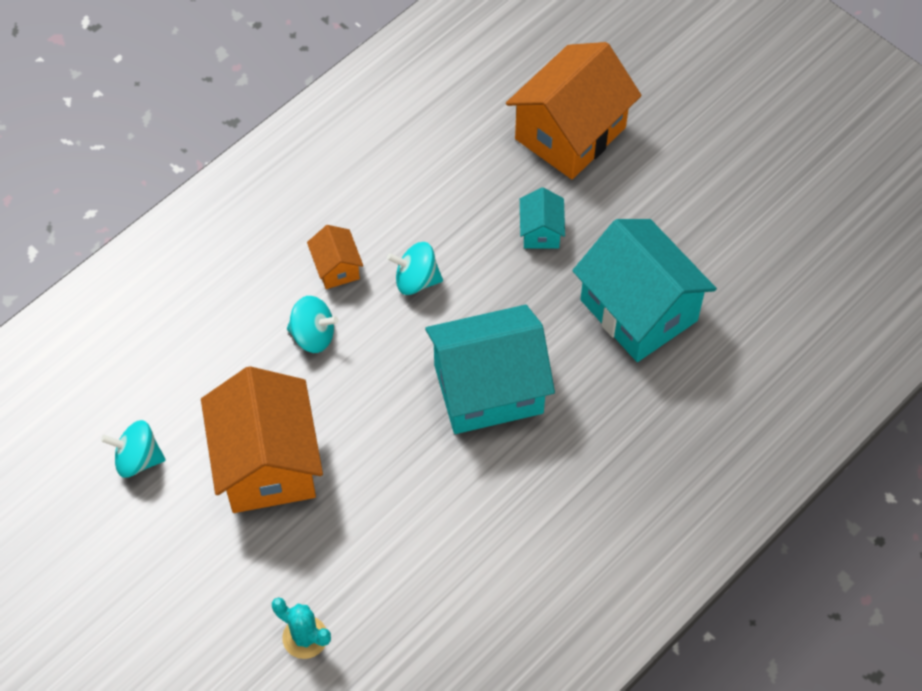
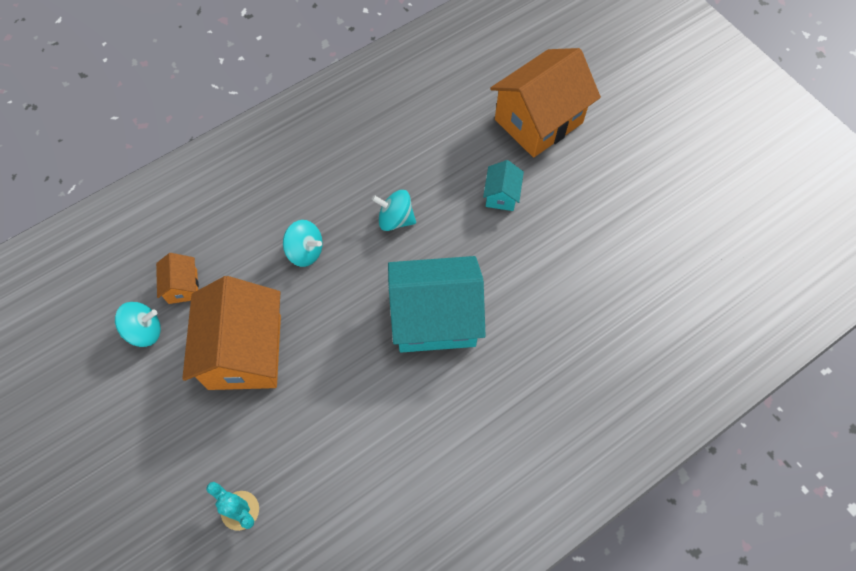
camera: 10 degrees right, 5 degrees up
turquoise spinning top [101,420,166,478] -> turquoise spinning top turned 150 degrees clockwise [115,302,161,347]
orange house [307,225,363,289] -> orange house moved to [156,253,199,304]
turquoise house [572,219,717,362] -> none

